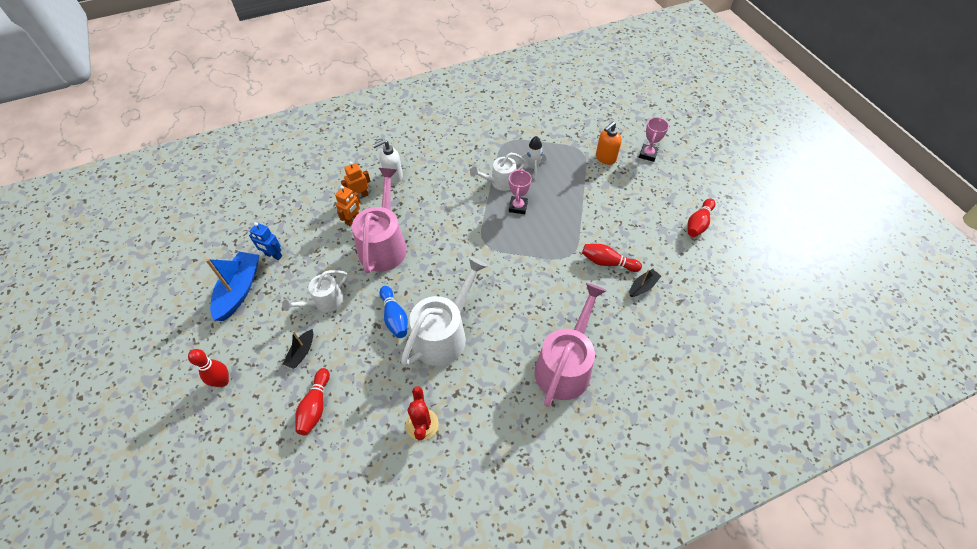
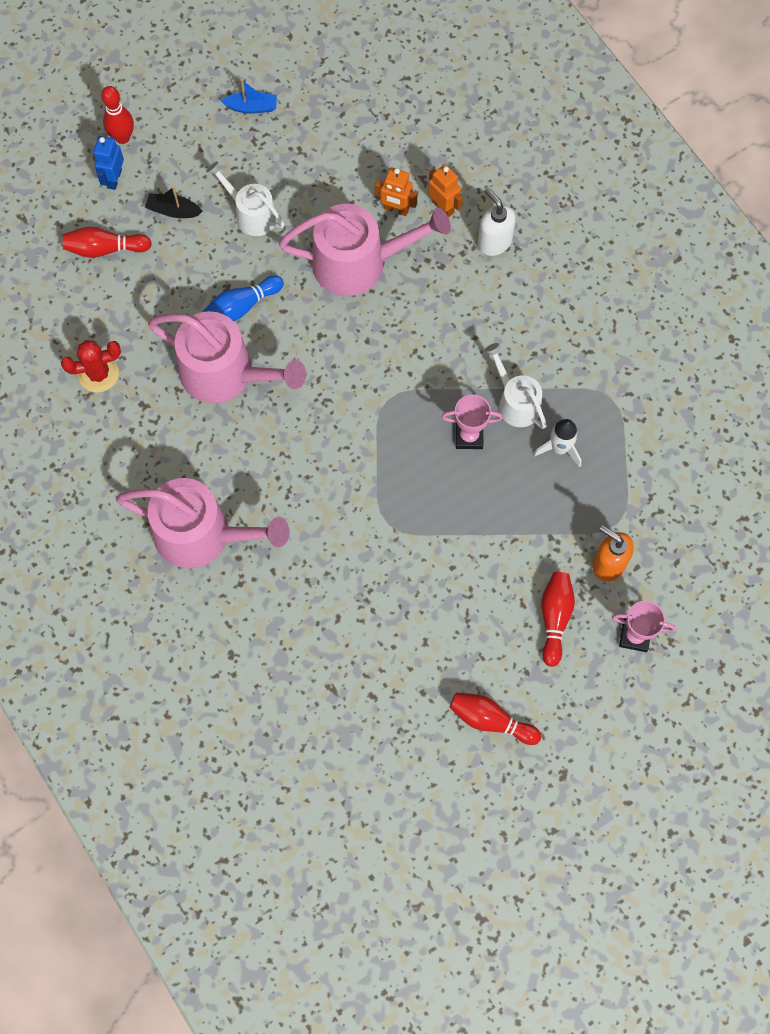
camera: 80 degrees right, 15 degrees up
blue boat [205,252,259,321] -> blue boat [221,79,277,114], size x0.52
blue robot [249,222,282,260] -> blue robot moved to [93,136,124,190]
white watering can [401,257,488,366] -> pink watering can [148,311,306,403]
red bowling pin [582,244,642,272] -> red bowling pin moved to [541,572,575,667]
black boat [630,269,661,297] -> none

